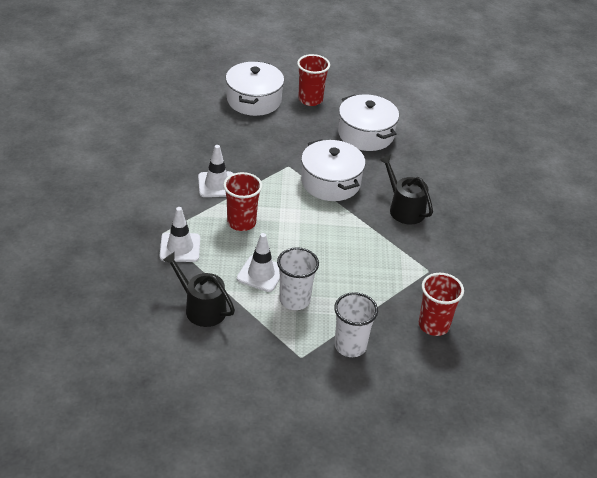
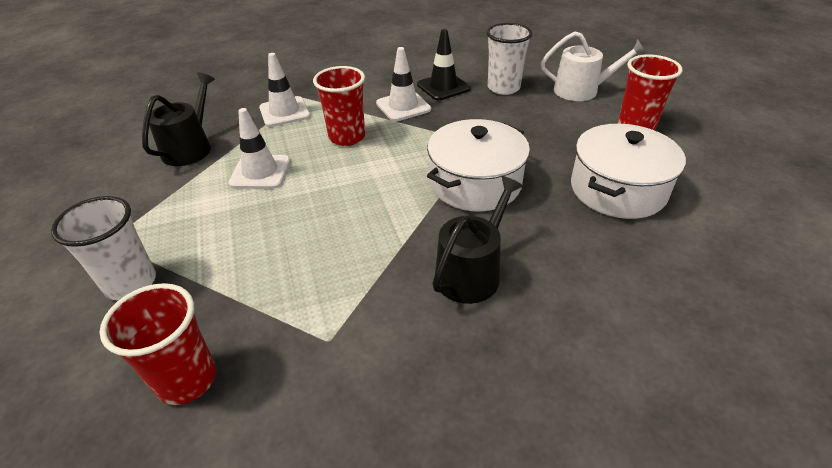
camera: 75 degrees right, 0 degrees up
white pot [226,61,284,116] -> white watering can [541,31,646,101]
white cup [277,247,319,310] -> white cup moved to [486,23,532,95]
none -> black traffic cone [417,29,471,101]

